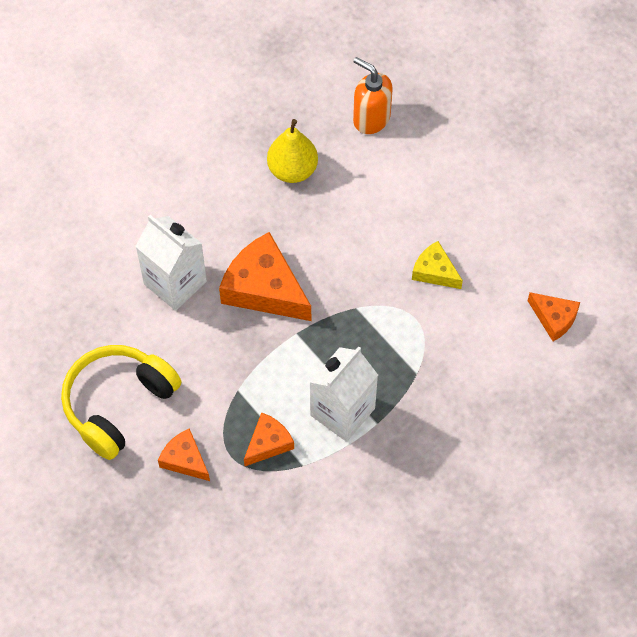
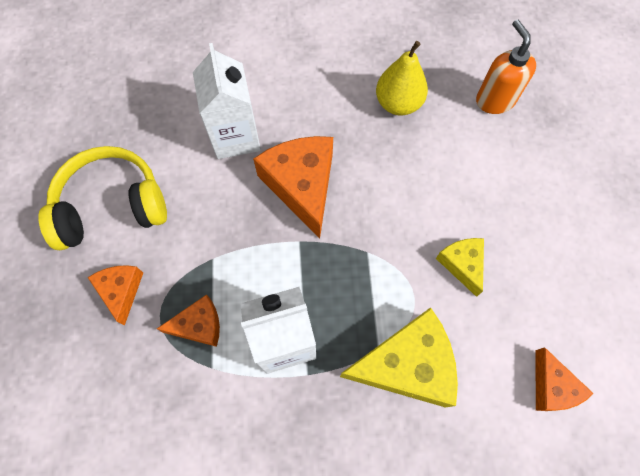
camera: 35 degrees right, 5 degrees up
none -> yellow cheese [340,307,458,408]

